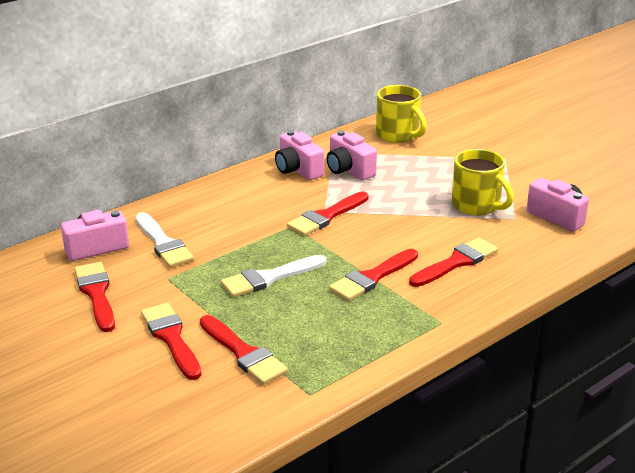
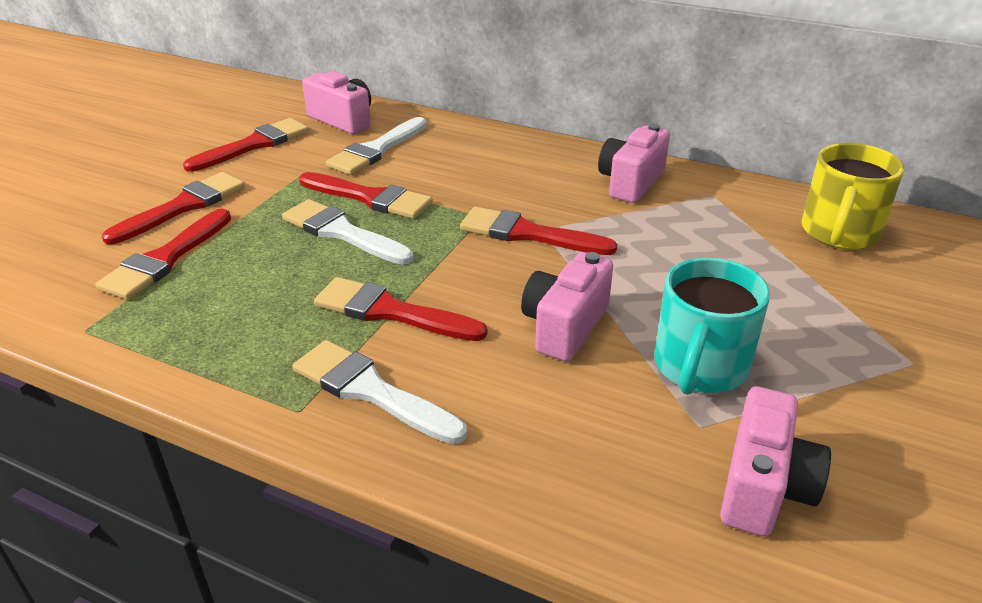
camera: 65 degrees right, 5 degrees up
pink camera [327,130,377,180] -> pink camera moved to [521,252,613,362]
red brush [409,237,498,287] -> red brush moved to [299,172,432,219]
yellow mug [451,149,514,216] -> turquoise mug [654,257,770,395]
none -> white brush [293,340,467,444]

